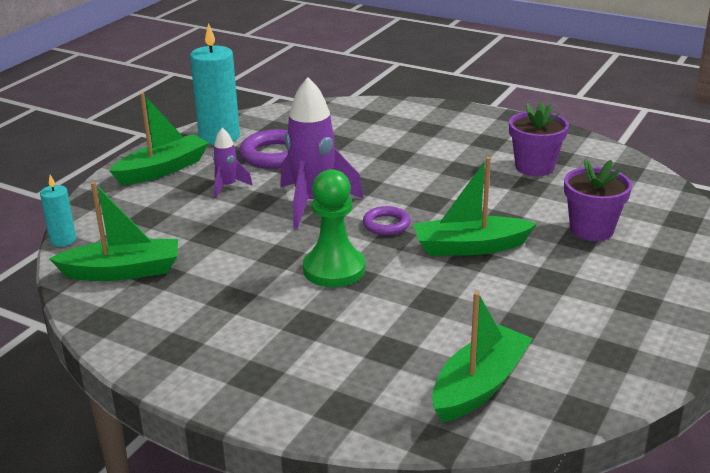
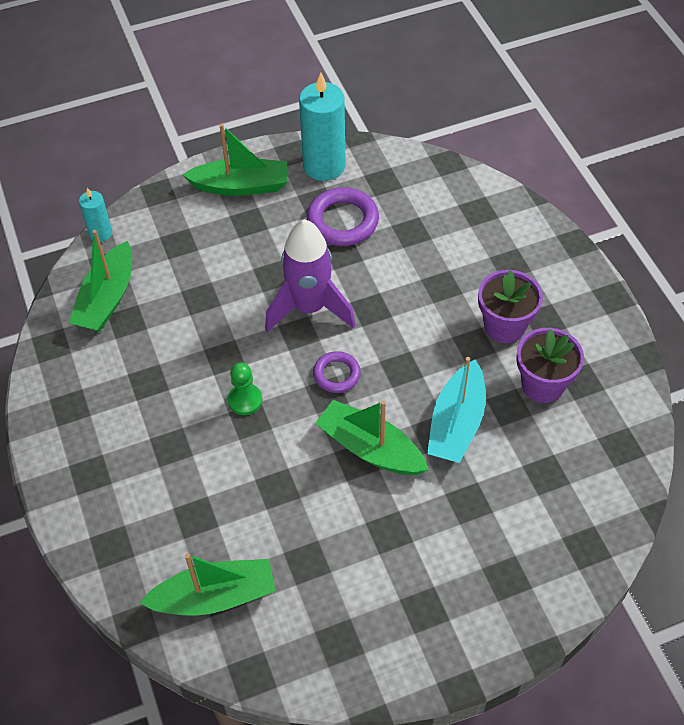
camera: 40 degrees right, 25 degrees up
green boat [49,182,178,281] -> green boat turned 75 degrees clockwise [69,230,132,332]
purple rocket [213,127,253,198] -> none
green pawn [303,169,365,287] -> green pawn [228,362,263,415], size x0.58
purple flower pot [564,159,632,241] -> purple flower pot moved to [478,270,543,343]
none -> turquoise boat [427,357,486,463]

